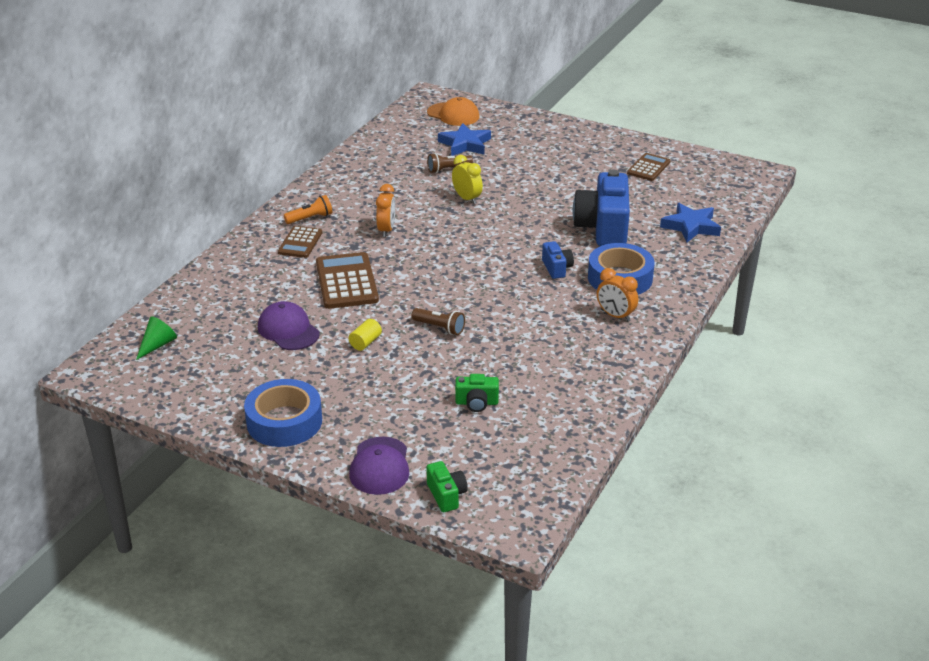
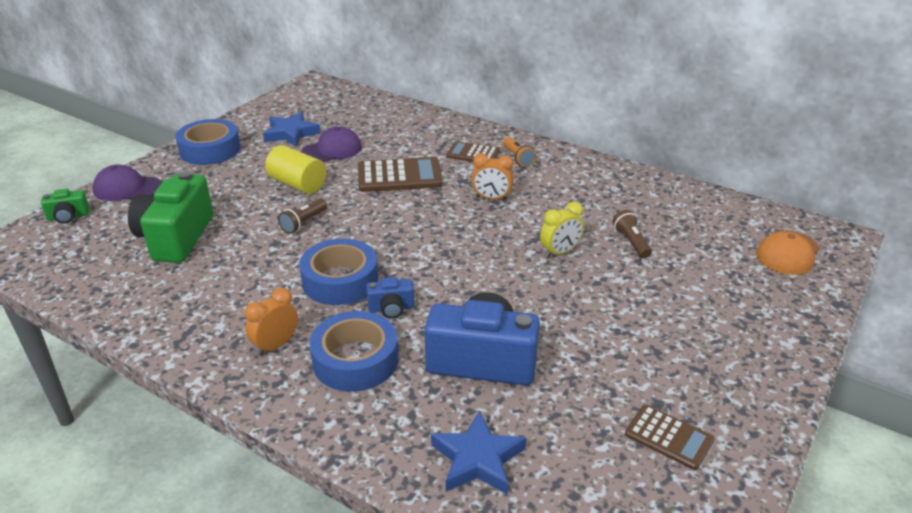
camera: 95 degrees right, 0 degrees up
green cone [136,316,177,360] -> none
yellow cylinder [349,319,382,351] -> yellow cylinder [265,145,326,194], size x1.88
blue star [438,123,491,156] -> blue star moved to [263,112,321,147]
green camera [455,374,499,412] -> green camera [128,171,213,263], size x2.14
none -> blue tape [299,239,378,305]

